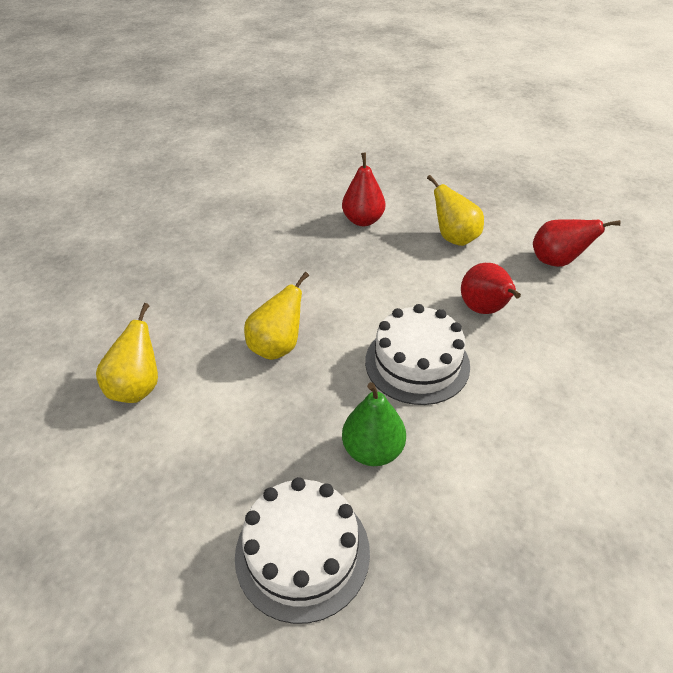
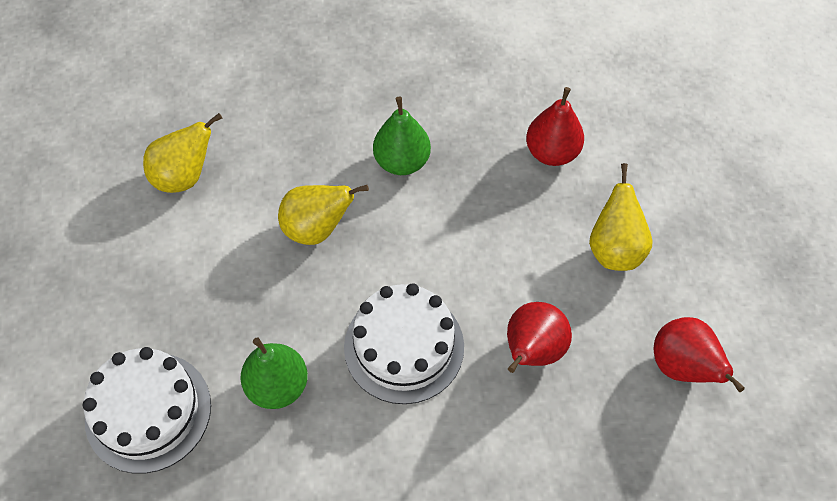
camera: 45 degrees right, 15 degrees up
none -> green pear [373,96,431,175]

